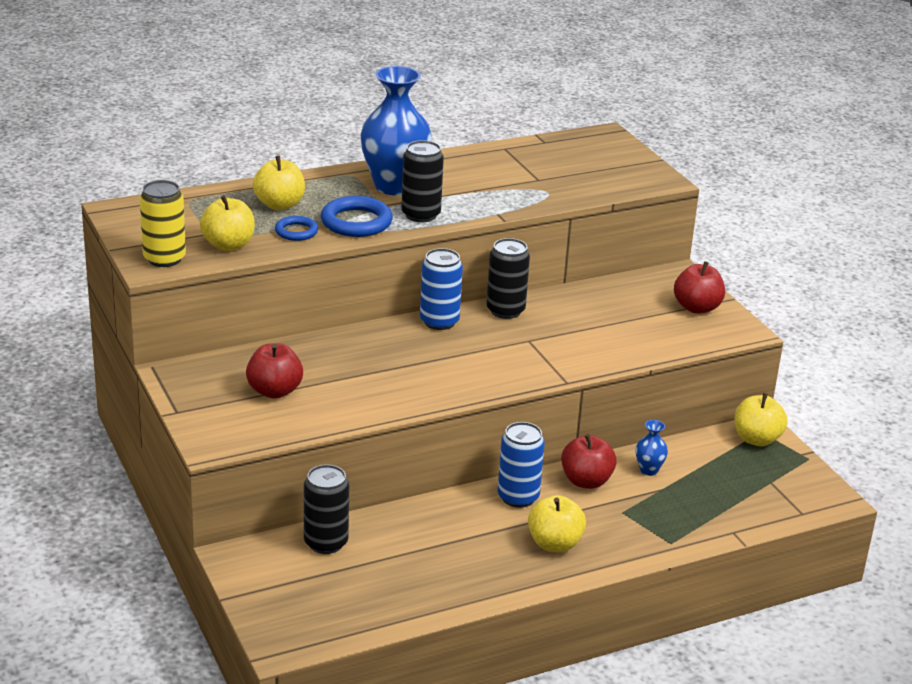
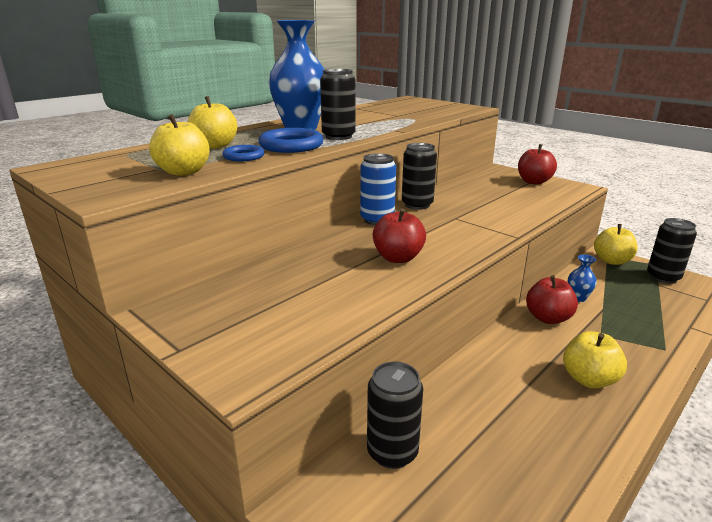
camera: 20 degrees left, 5 degrees down
yellow can [140,180,186,267] -> none
red apple [246,343,303,399] -> red apple moved to [373,208,426,263]
blue can [498,422,545,508] -> none
none -> black can [647,218,697,284]

